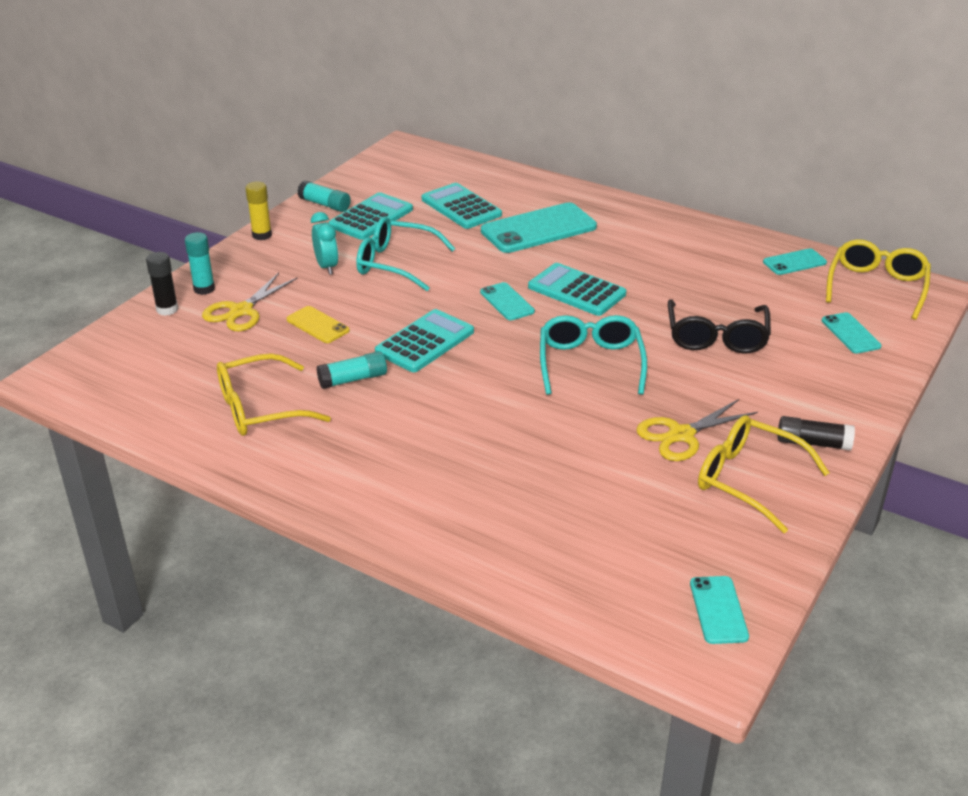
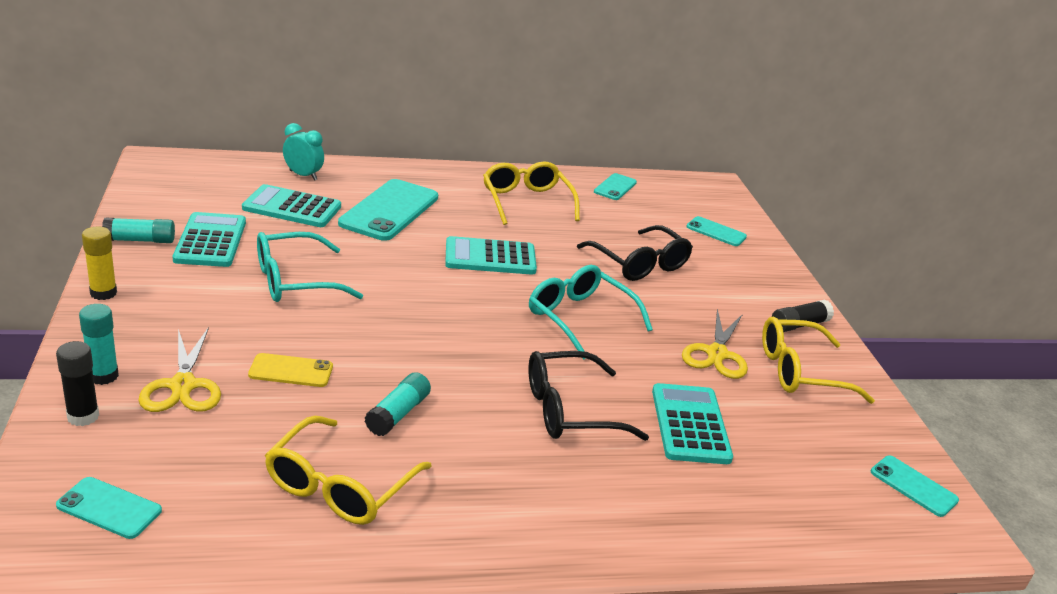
camera: 45 degrees left, 5 degrees down
turquoise clock [311,212,338,275] -> turquoise clock moved to [283,123,324,181]
turquoise calculator [375,309,474,372] -> turquoise calculator moved to [652,383,733,464]
turquoise phone [480,282,535,320] -> turquoise phone moved to [56,477,162,539]
yellow glasses [826,239,931,320] -> yellow glasses moved to [483,161,580,225]
none -> black glasses [528,351,649,441]

